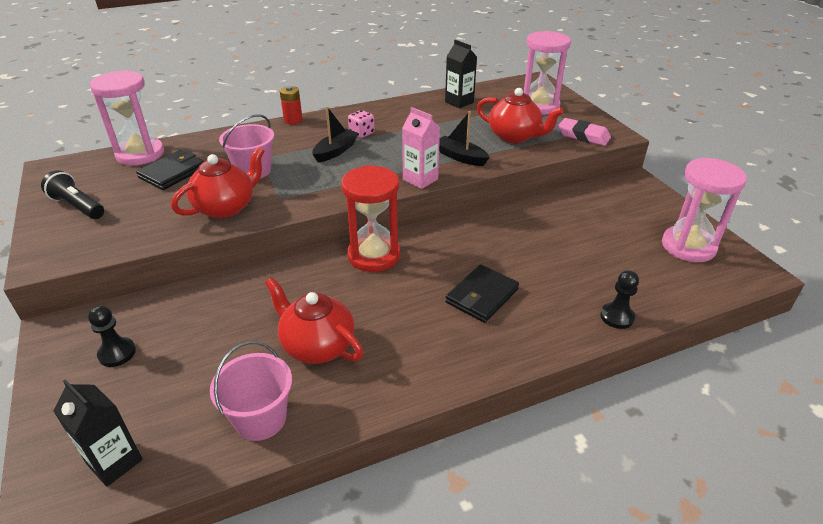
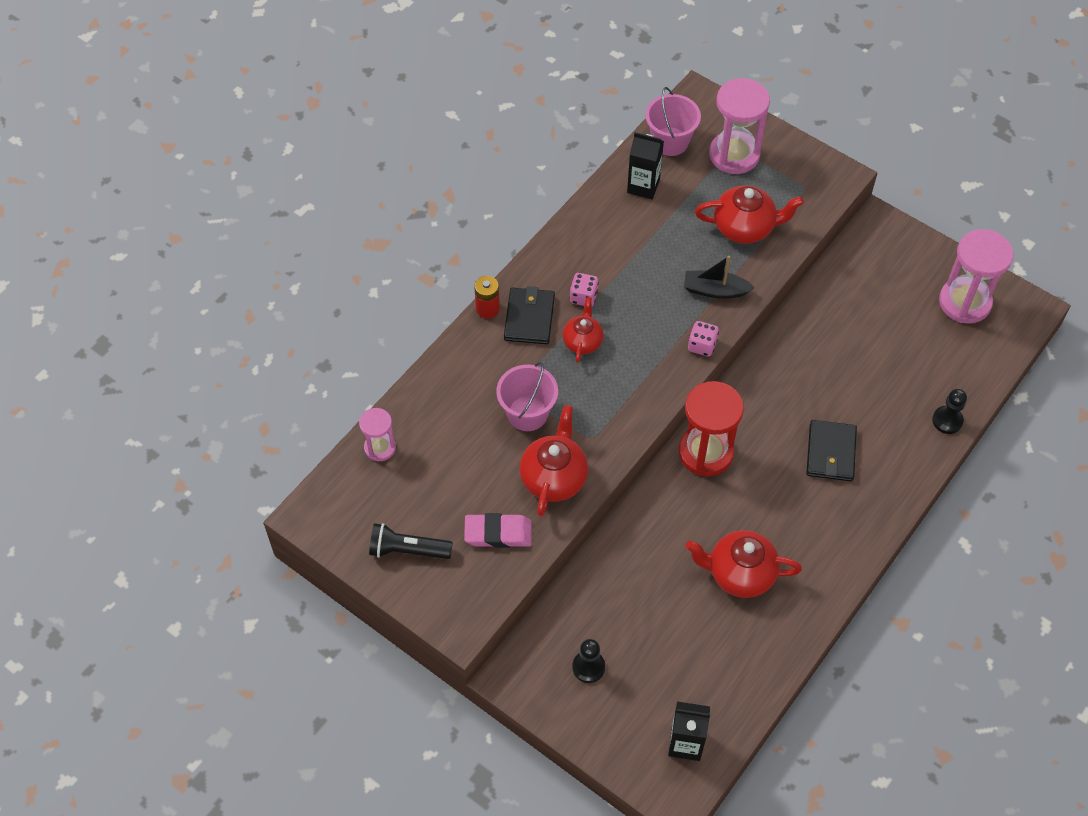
camera: 30 degrees left, 20 degrees up
pink hourglass [90,70,164,166] -> pink hourglass [359,408,396,461], size x0.56
black wallet [136,150,204,190] -> black wallet moved to [504,286,555,344]
pink bucket [210,341,292,441] -> pink bucket moved to [645,87,701,156]
black boat [312,106,359,162] -> red teapot [563,297,604,363]
pink carton [402,107,440,189] -> pink dice [688,321,719,356]
pink eraser [558,118,611,146] -> pink eraser moved to [464,513,532,548]

